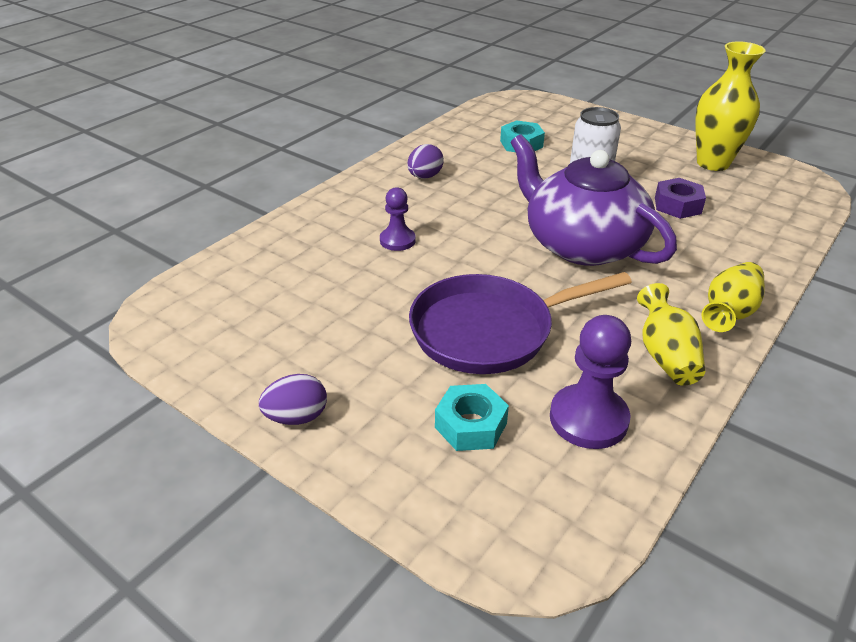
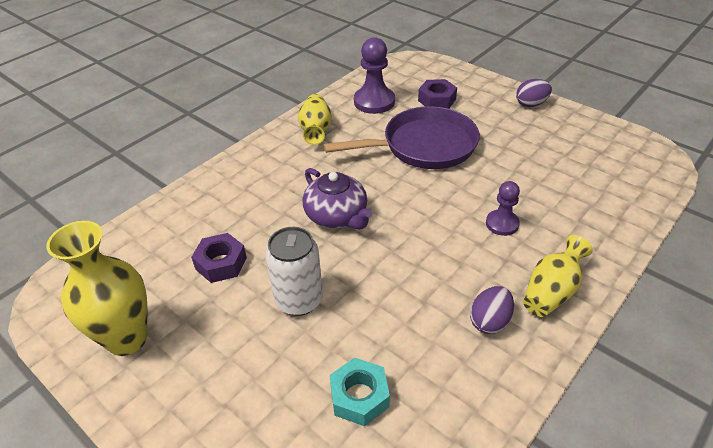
camera: 175 degrees left, 5 degrees up
turquoise nut [435,384,509,451] -> purple nut [418,79,457,109]
purple teapot [511,134,677,266] -> purple teapot [303,168,373,230], size x0.60
yellow vase [701,262,765,332] -> yellow vase moved to [523,235,593,317]

